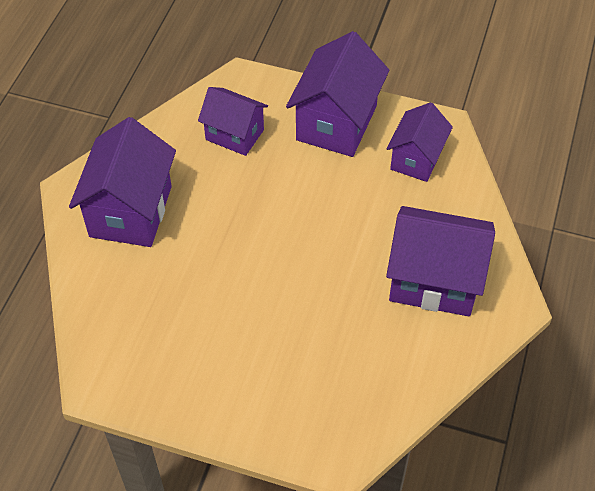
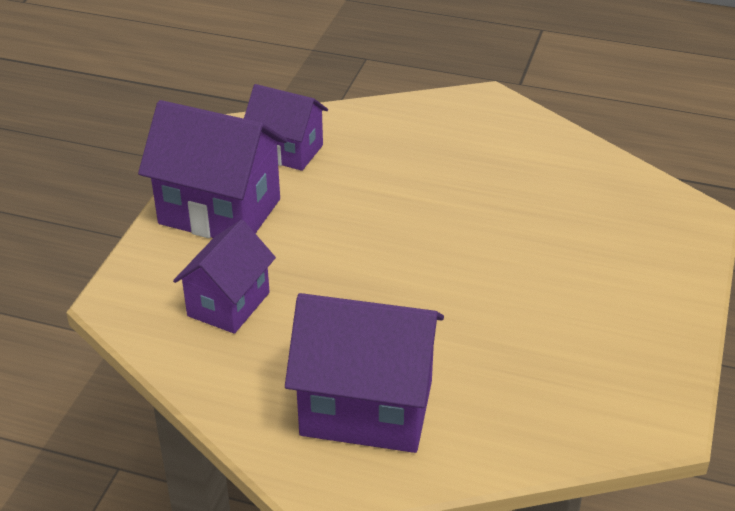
camera: 90 degrees left, 15 degrees down
purple house [386,206,495,316] -> none

